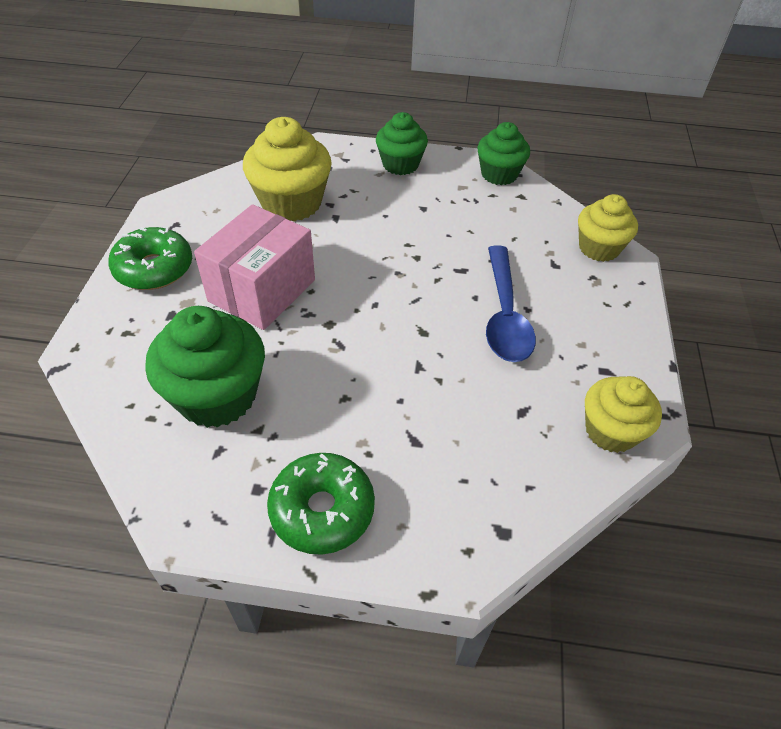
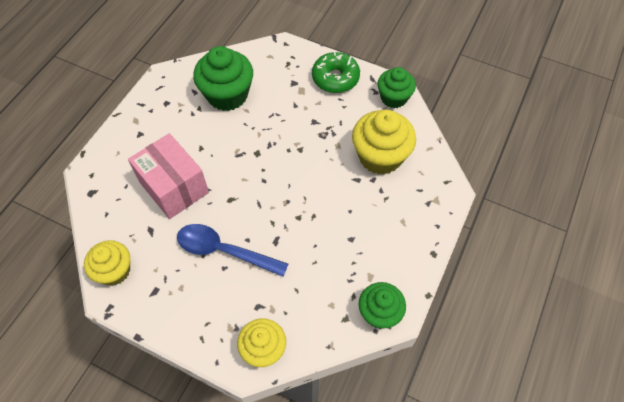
camera: 110 degrees right, 10 degrees up
pink box [194,204,315,330] -> pink box moved to [128,133,209,219]
green donut [267,453,375,555] -> none
green cupcake [376,112,428,175] -> green cupcake moved to [377,67,416,108]

